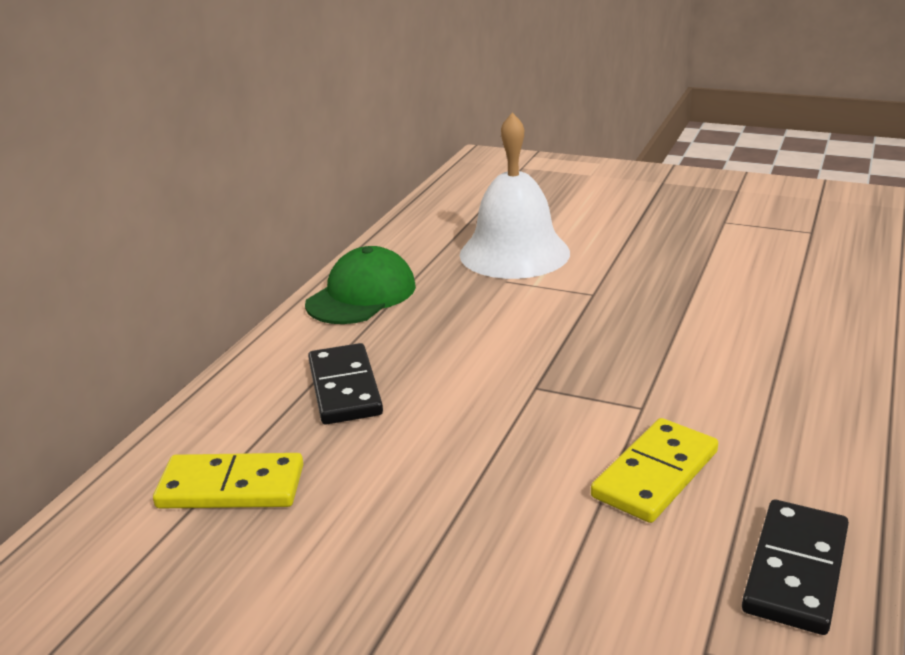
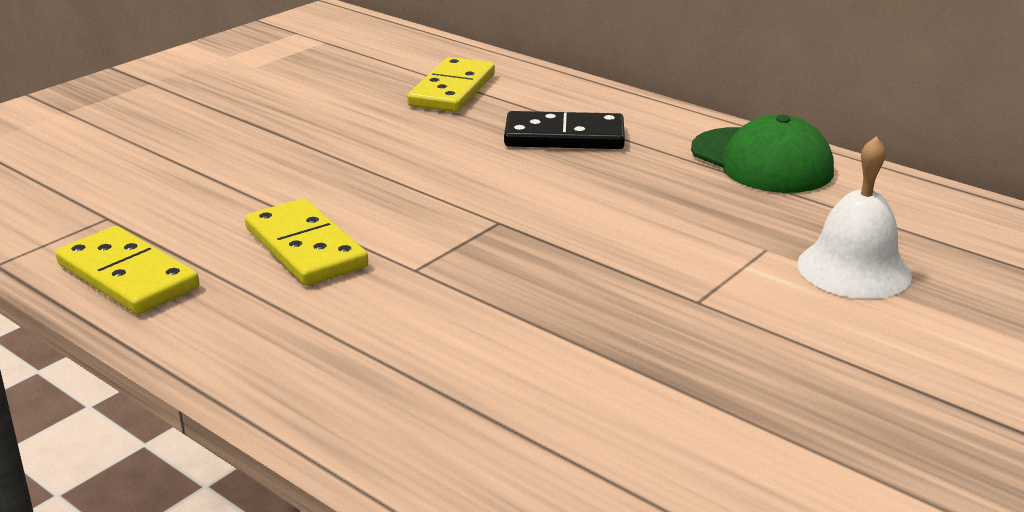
camera: 105 degrees right, 0 degrees up
white bell [460,112,570,279] -> white bell [797,136,912,299], size x0.65
black domino [742,500,849,635] -> yellow domino [56,226,199,315]

